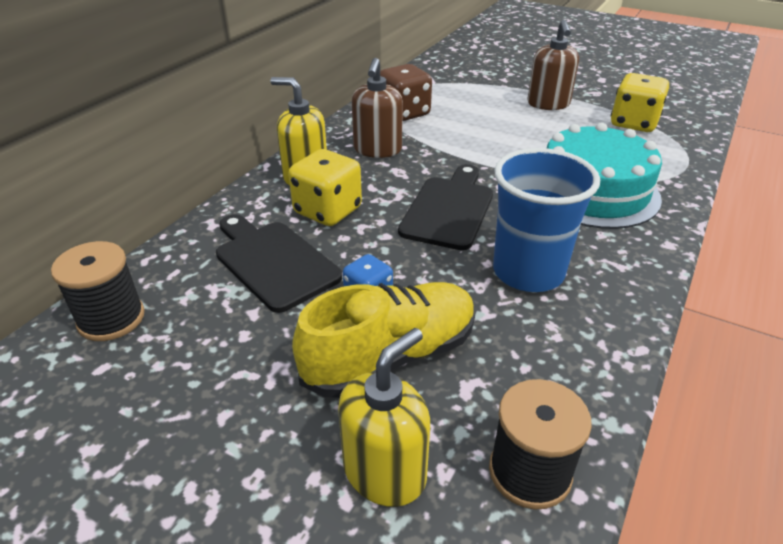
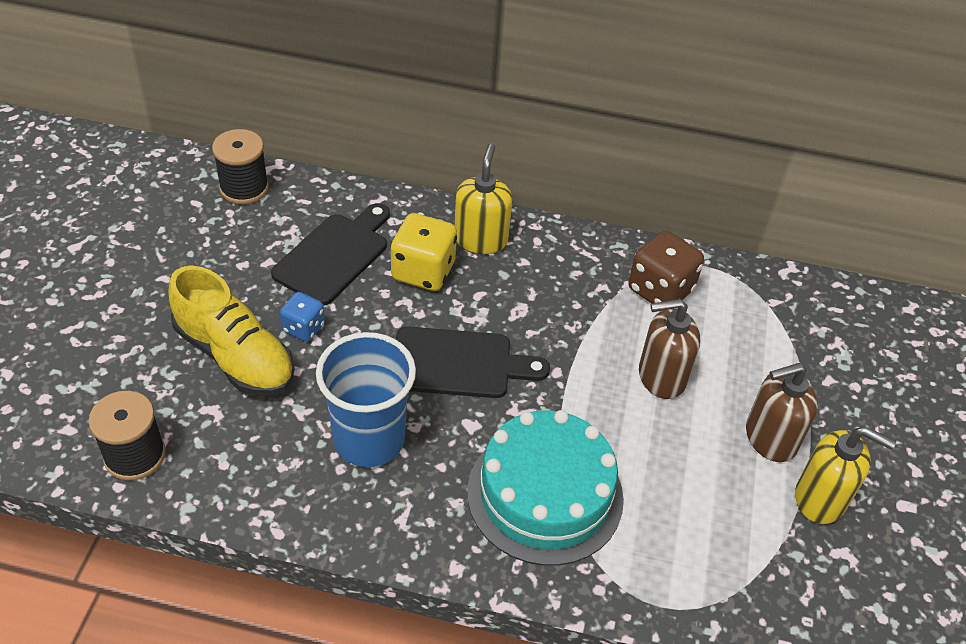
camera: 70 degrees right, 10 degrees up
yellow soap dispenser [338,328,430,507] -> yellow soap dispenser moved to [795,427,896,524]
brown soap dispenser [352,58,403,158] -> brown soap dispenser moved to [639,299,700,399]
yellow dice [611,73,669,132] -> none

